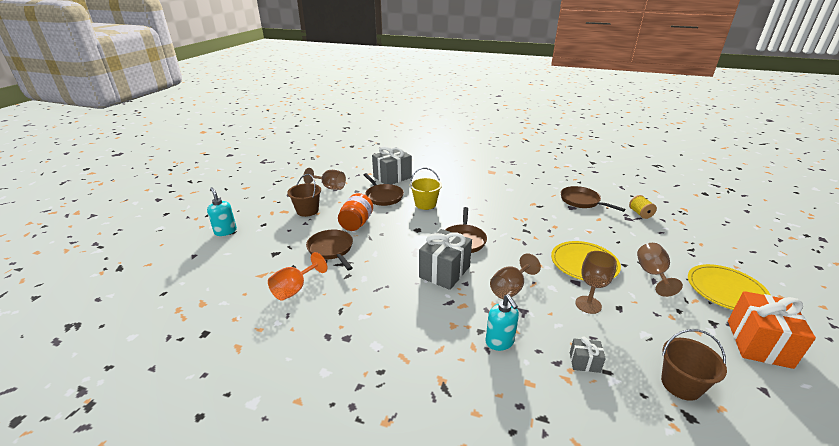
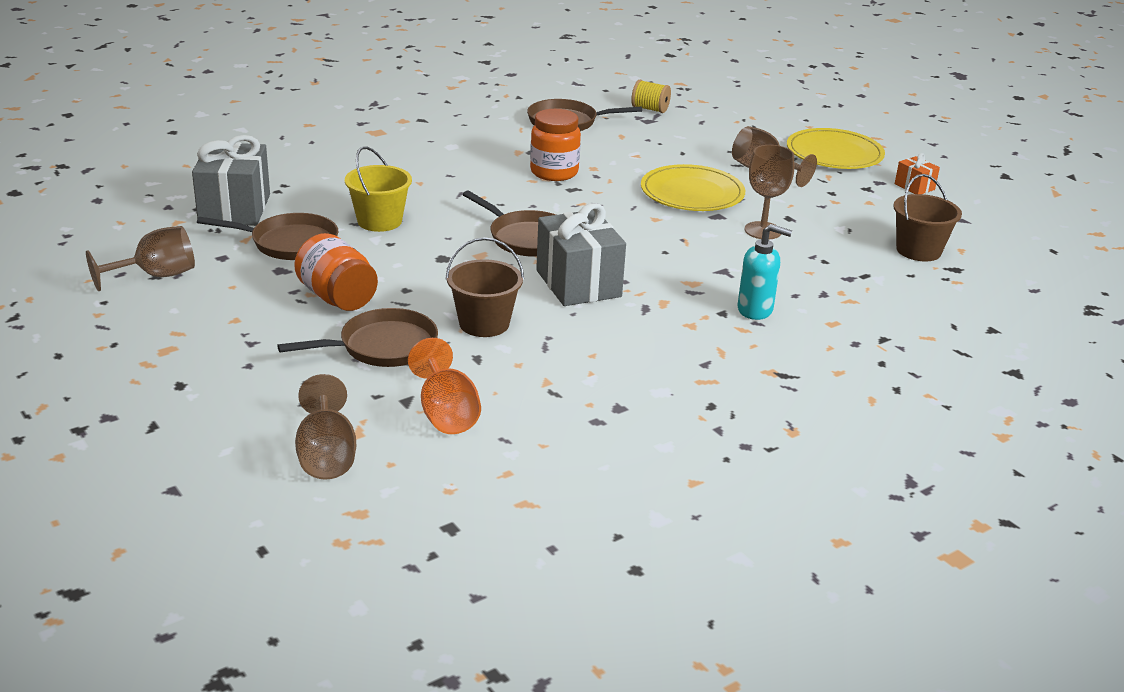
camera: 55 degrees left, 0 degrees up
turquoise soap dispenser [207,187,237,236] -> none
brown bucket [287,174,321,217] -> brown bucket moved to [445,237,524,337]
brown pan [306,230,353,270] -> brown pan turned 150 degrees clockwise [277,308,438,367]
brown goblet [490,253,541,299] -> brown goblet moved to [295,374,356,480]
grey gift [570,336,606,373] -> none
orange gift [728,291,816,369] -> orange gift [895,153,940,194], size x0.48
none -> orange jar [530,109,581,181]

